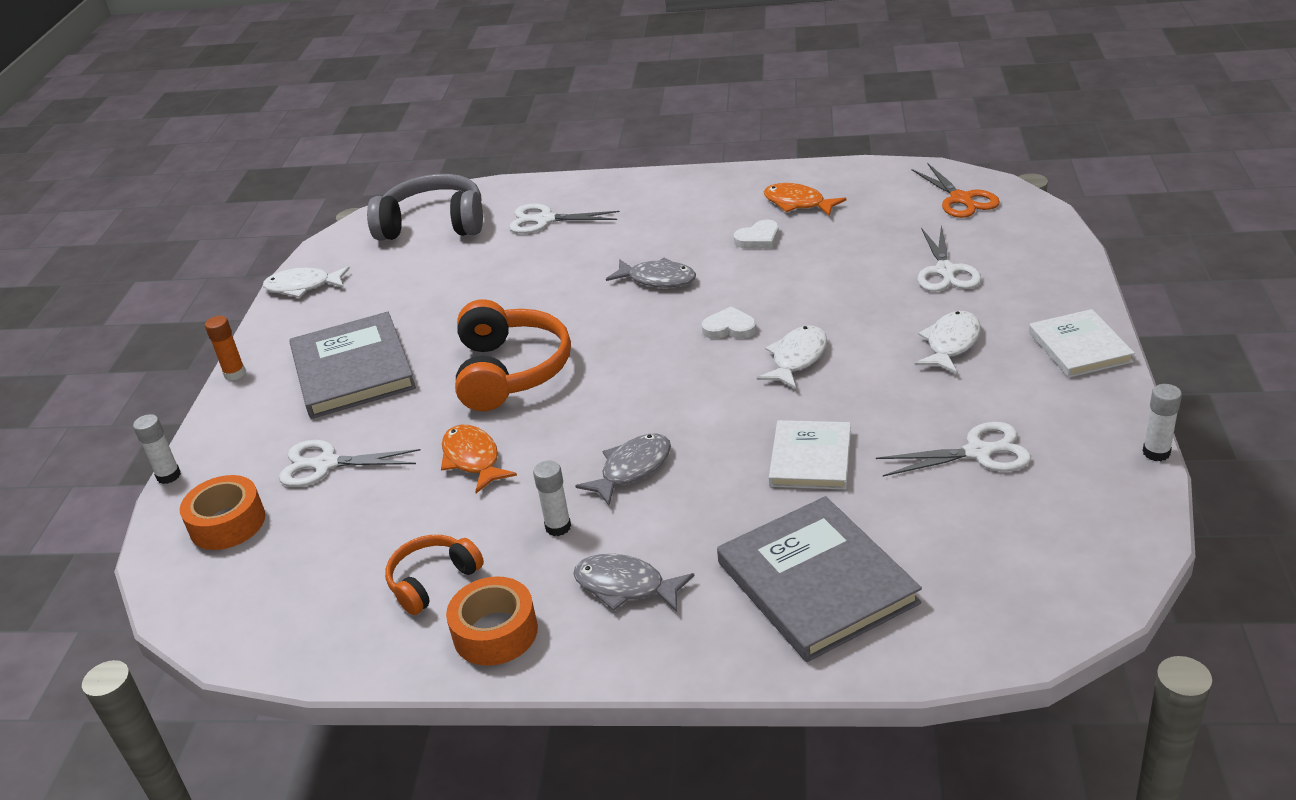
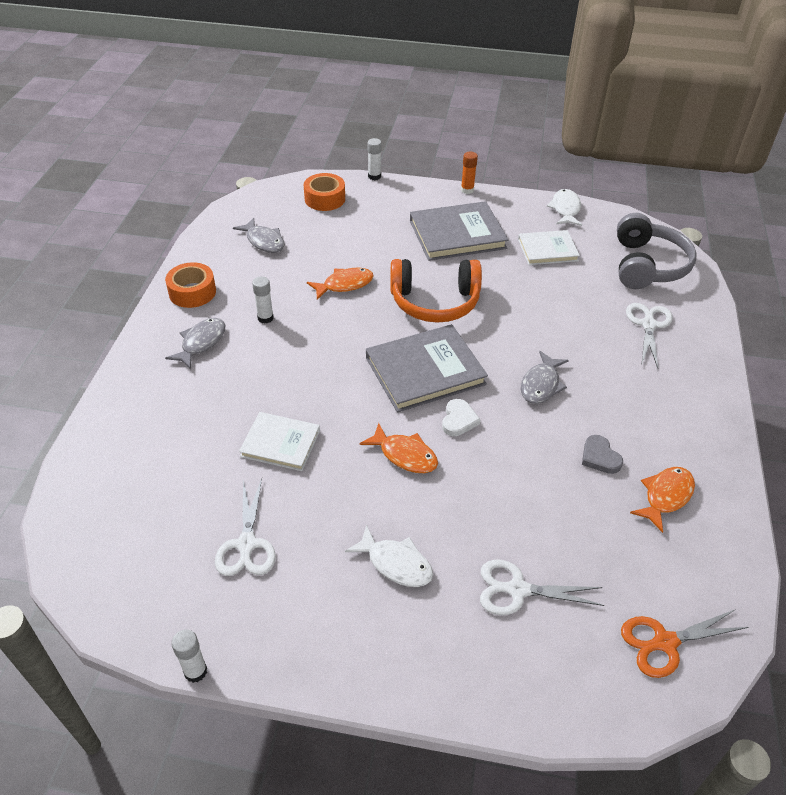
camera: 90 degrees right, 10 degrees up
white scissors [279,440,421,487] -> none
orange headphones [385,535,484,615] -> none
grey fish [575,433,671,506] -> grey fish moved to [233,218,285,253]
grey book [717,496,922,662] -> grey book moved to [366,324,488,412]
white heart [734,220,779,248] -> grey heart [582,435,623,474]
white fish [757,326,827,389] -> orange fish [359,423,438,473]
white book [1029,309,1135,378] -> white book moved to [518,230,580,265]

